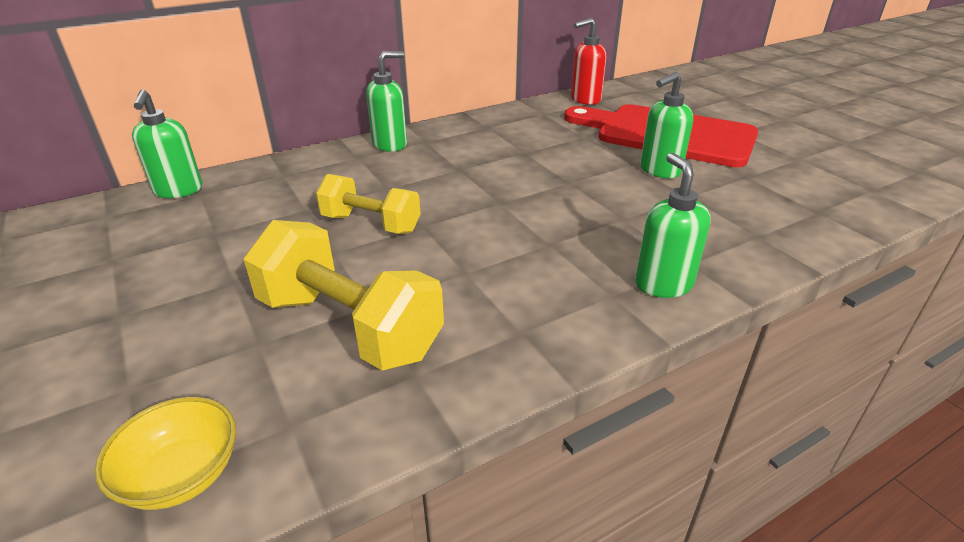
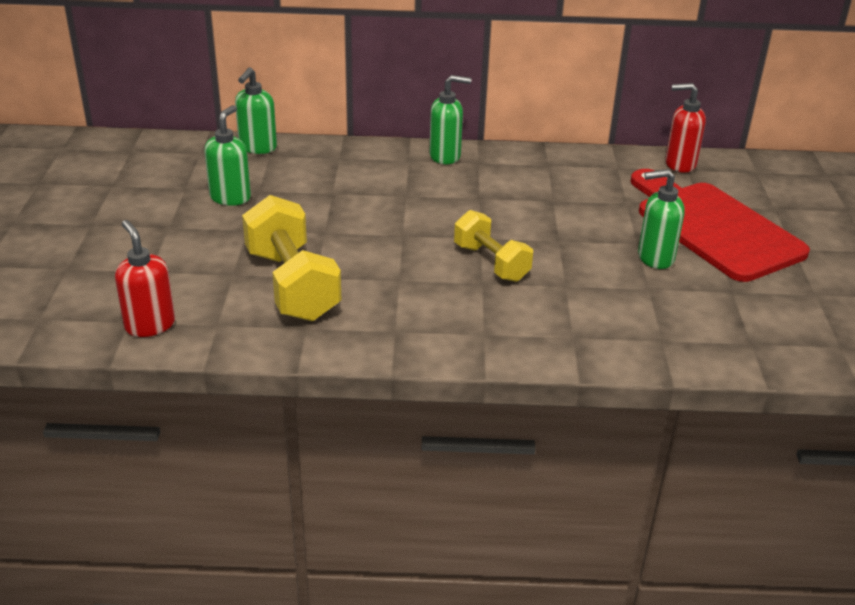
camera: 30 degrees right, 0 degrees up
yellow bowl [95,397,236,510] -> red soap dispenser [115,220,175,337]
yellow dumbbell [316,174,421,234] -> yellow dumbbell moved to [454,210,533,282]
green soap dispenser [635,153,711,298] -> green soap dispenser moved to [204,105,251,206]

